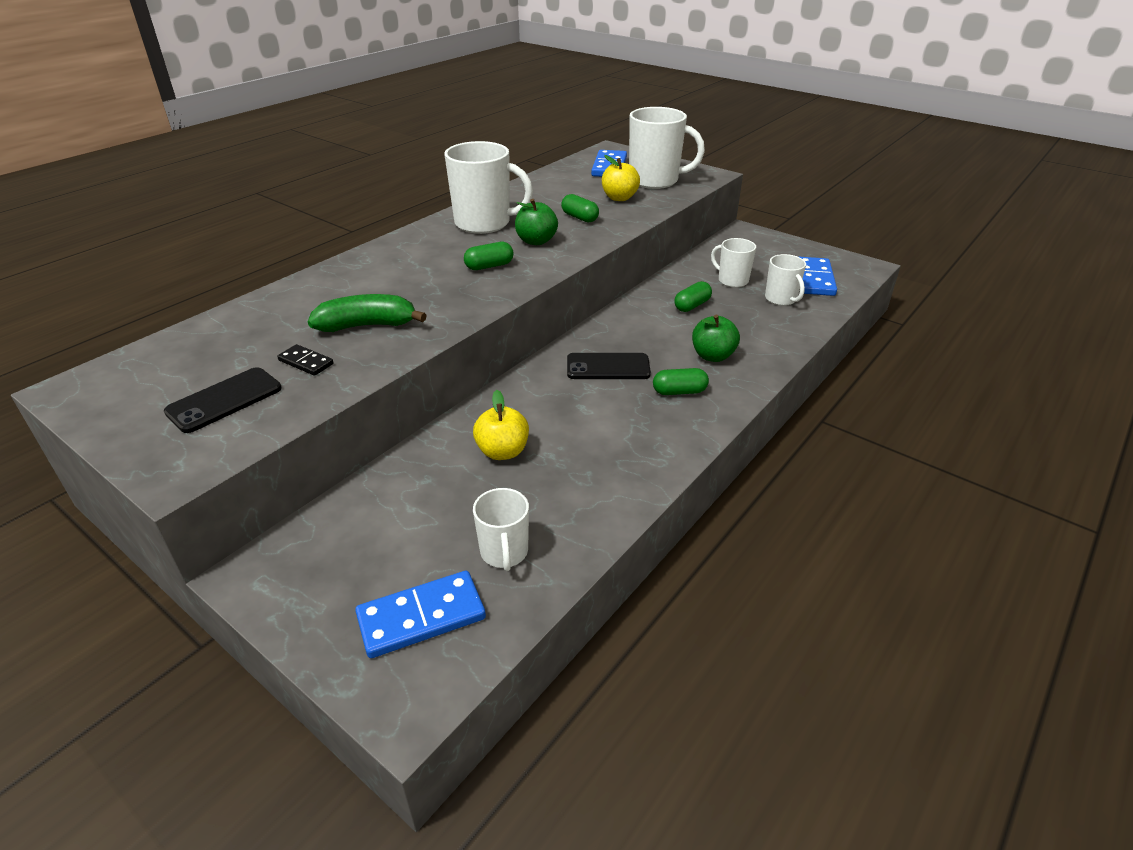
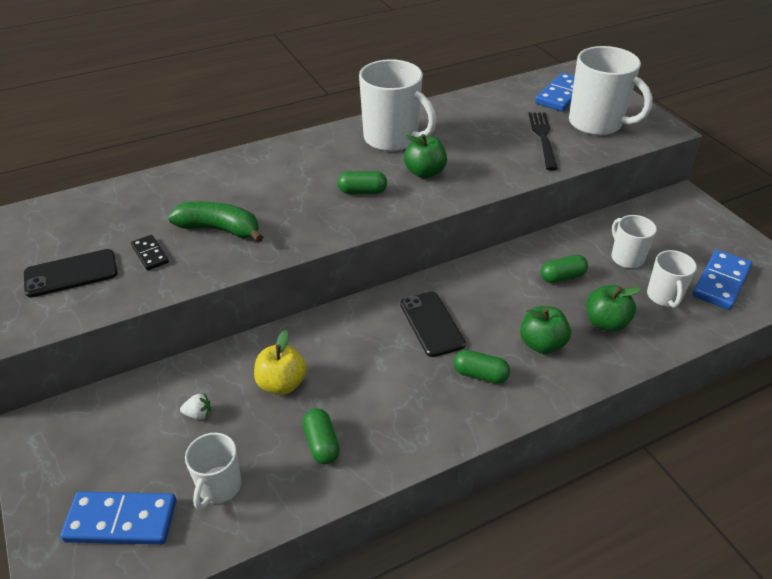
camera: 25 degrees right, 5 degrees up
green capsule [561,194,599,223] -> green capsule moved to [303,408,340,464]
black phone [567,353,651,379] -> black phone turned 45 degrees clockwise [400,291,466,357]
yellow apple [602,155,640,201] -> black fork [528,112,558,170]
none -> white strawberry [180,394,211,420]
none -> green apple [586,285,641,332]

